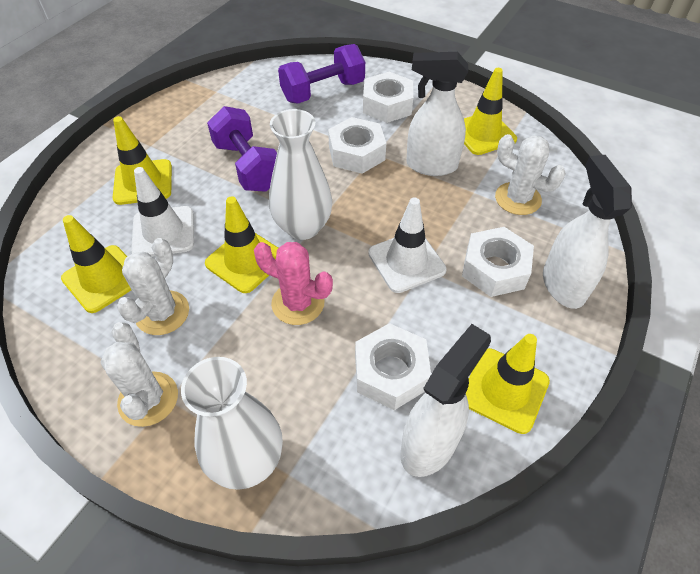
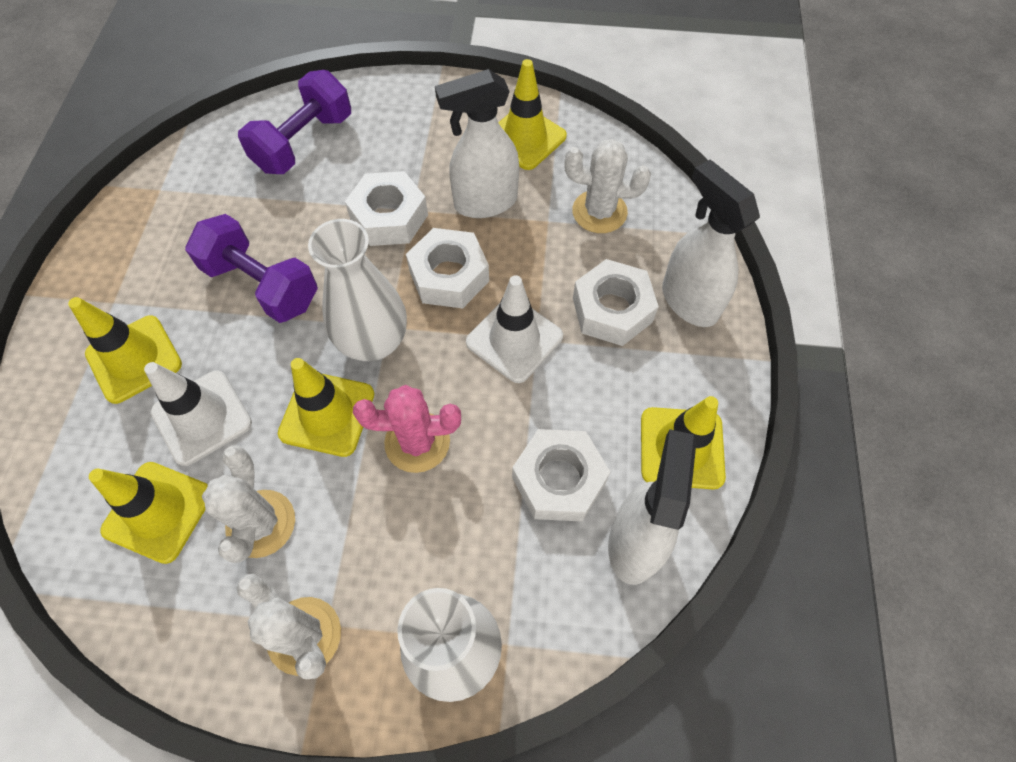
camera: 25 degrees left, 10 degrees up
white nut [363,72,413,123] -> white nut moved to [406,228,489,308]

